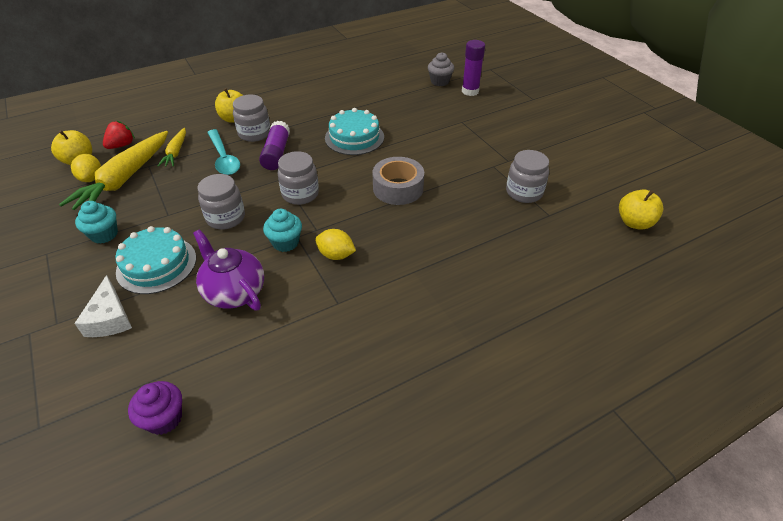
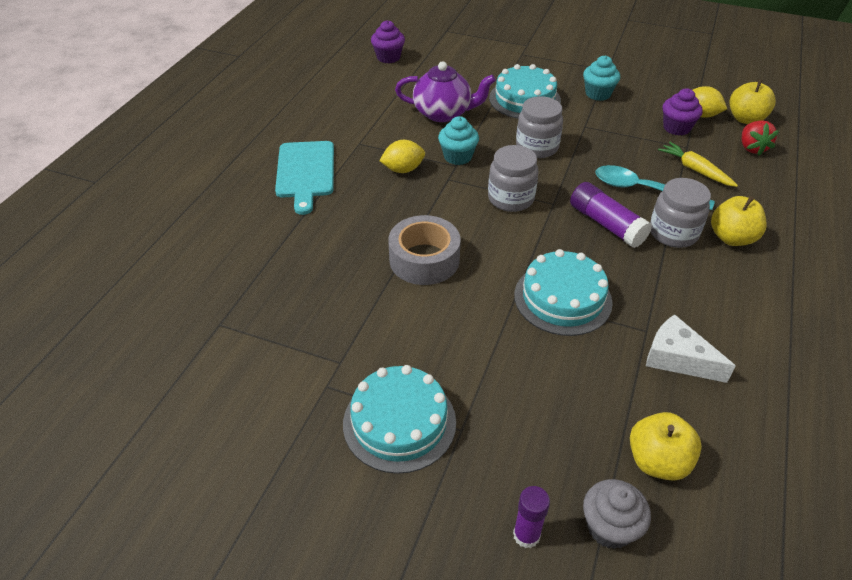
camera: 140 degrees right, 0 degrees up
yellow carrot [59,131,168,210] -> purple cupcake [662,88,703,135]
white cheese [74,275,132,337] -> white cheese moved to [646,315,736,383]
purple glue stick [462,40,485,96] -> purple glue stick [513,486,550,548], size x0.65
grey jar [506,150,549,203] -> none
yellow apple [619,189,663,229] -> yellow apple moved to [630,412,702,481]
none -> turquoise cutting board [275,141,334,215]
none -> turquoise cake [343,365,456,474]

